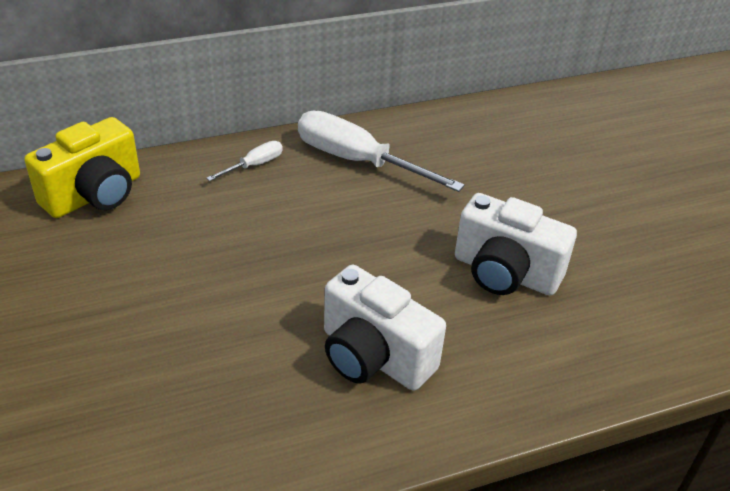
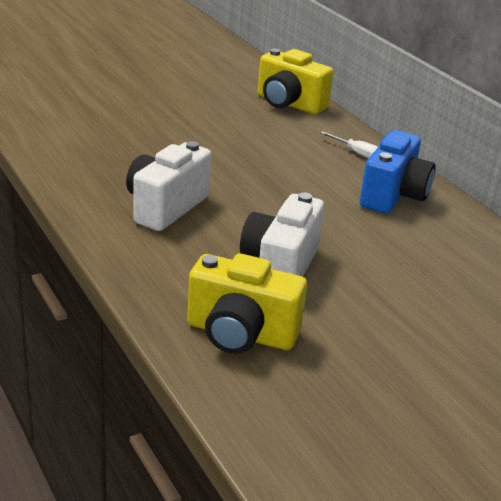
camera: 80 degrees right, 10 degrees down
white screwdriver [298,111,465,192] -> blue camera [360,130,436,214]
none -> yellow camera [187,253,307,354]

